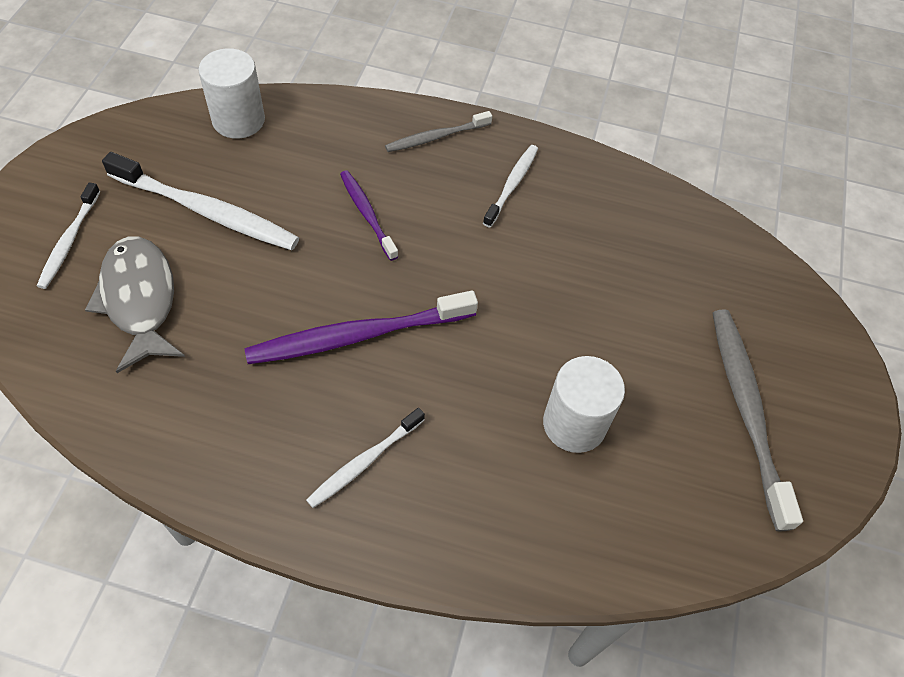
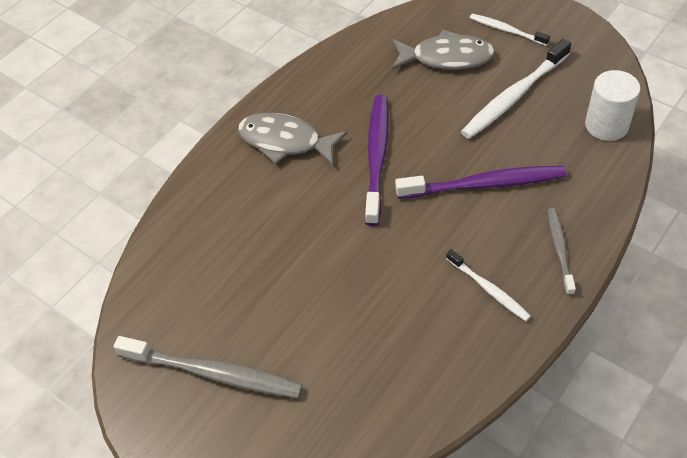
camera: 120 degrees right, 5 degrees down
white toothbrush [306,408,425,508] -> grey fish [237,113,348,166]
purple toothbrush [340,170,398,261] -> purple toothbrush [395,166,567,199], size x1.76
white cylinder [543,356,625,453] -> none

